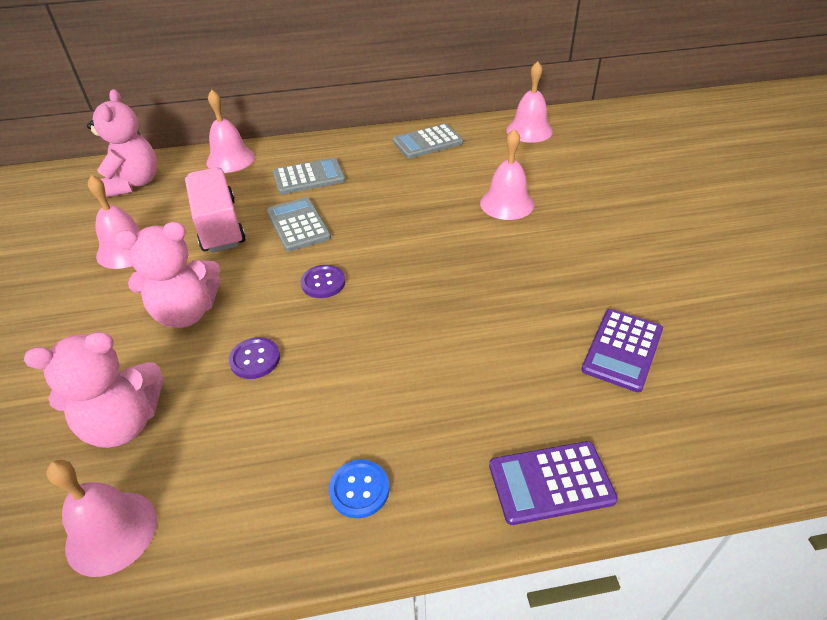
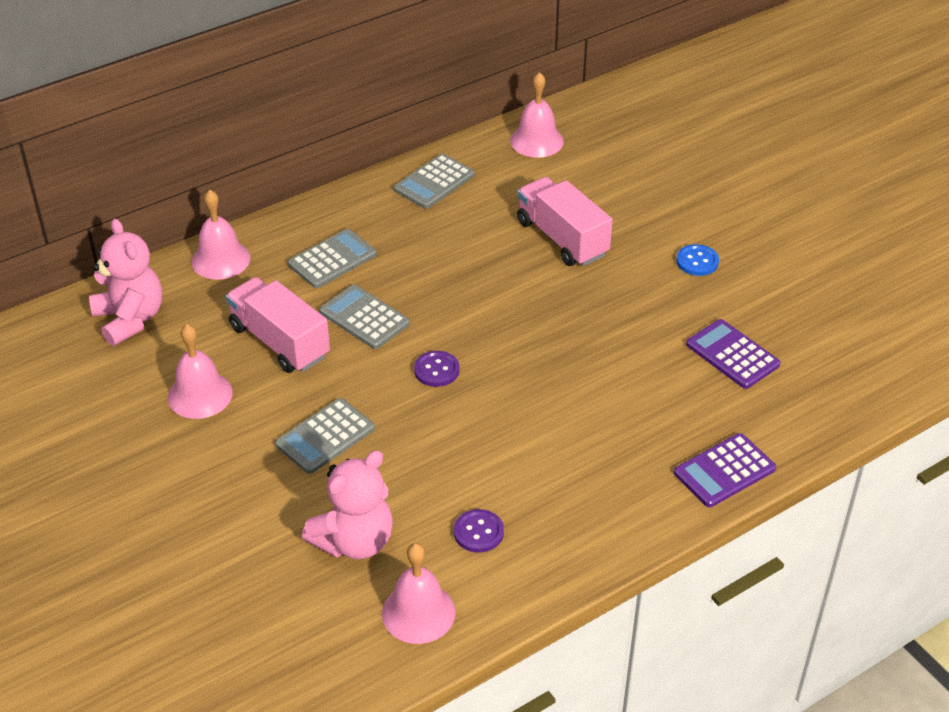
camera: 25 degrees left, 0 degrees up
pink teddy bear [115,222,220,328] -> grey calculator [275,398,375,474]
purple button [229,337,280,379] -> purple button moved to [454,509,504,553]
blue button [329,460,389,518] -> blue button moved to [676,244,719,276]
pink bell [480,129,534,220] -> pink truck [517,177,613,266]
purple calculator [581,309,663,392] -> purple calculator turned 135 degrees clockwise [686,319,780,389]

